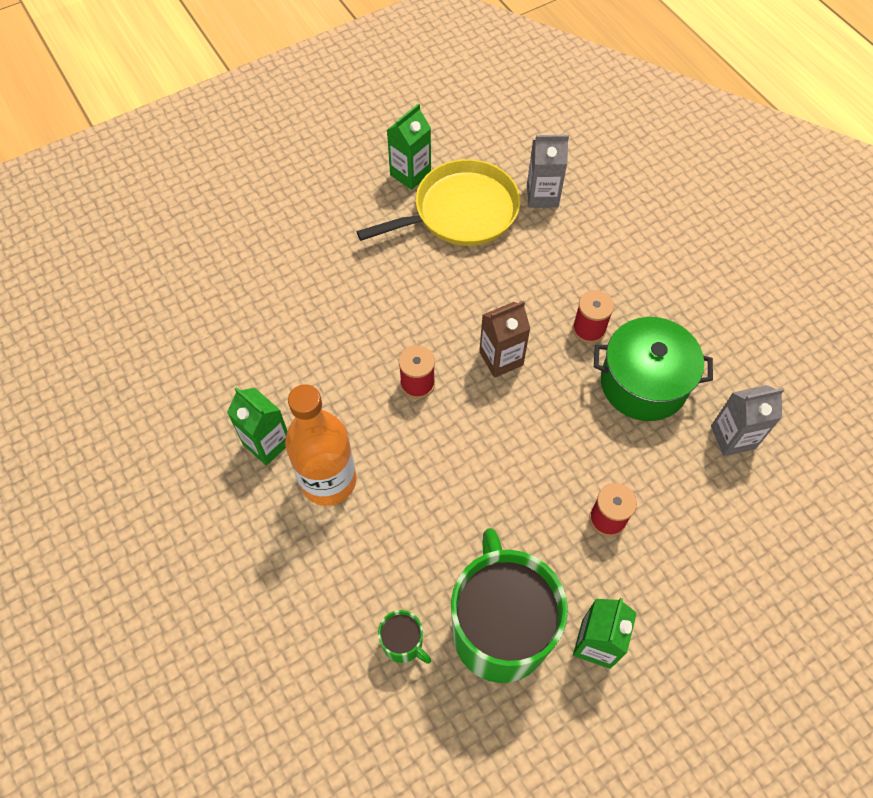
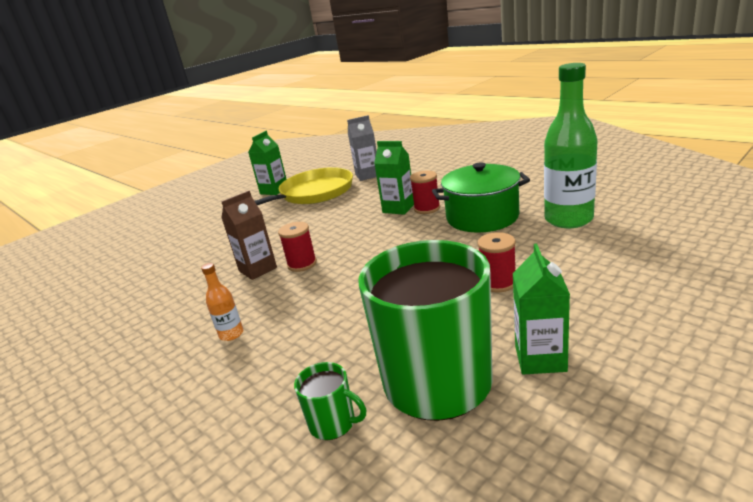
camera: 10 degrees left, 35 degrees down
green carton [227,387,287,466] -> green carton moved to [374,141,414,215]
orange bottle [285,384,356,506] -> orange bottle [201,263,243,341], size x0.45
brown carton [479,301,530,378] -> brown carton moved to [221,191,277,280]
grey carton [711,385,784,456] -> green bottle [544,63,597,228]

